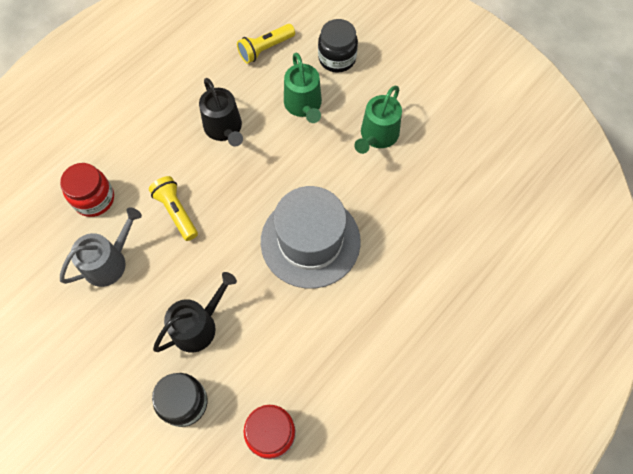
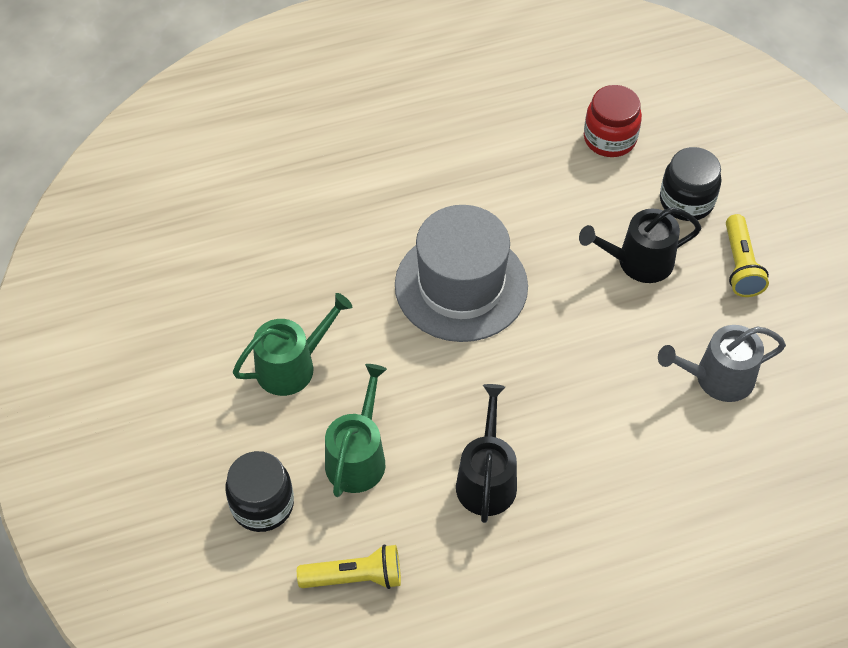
camera: 150 degrees left, 10 degrees down
red jar [60,163,114,217] -> none
yellow flashlight [149,176,198,241] -> yellow flashlight moved to [726,214,769,297]

